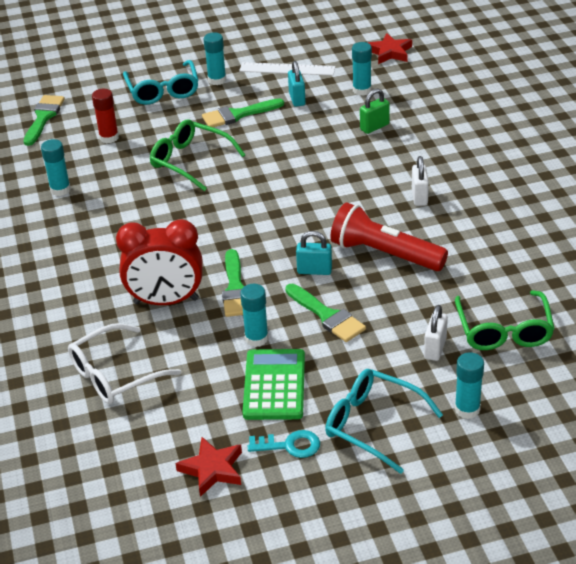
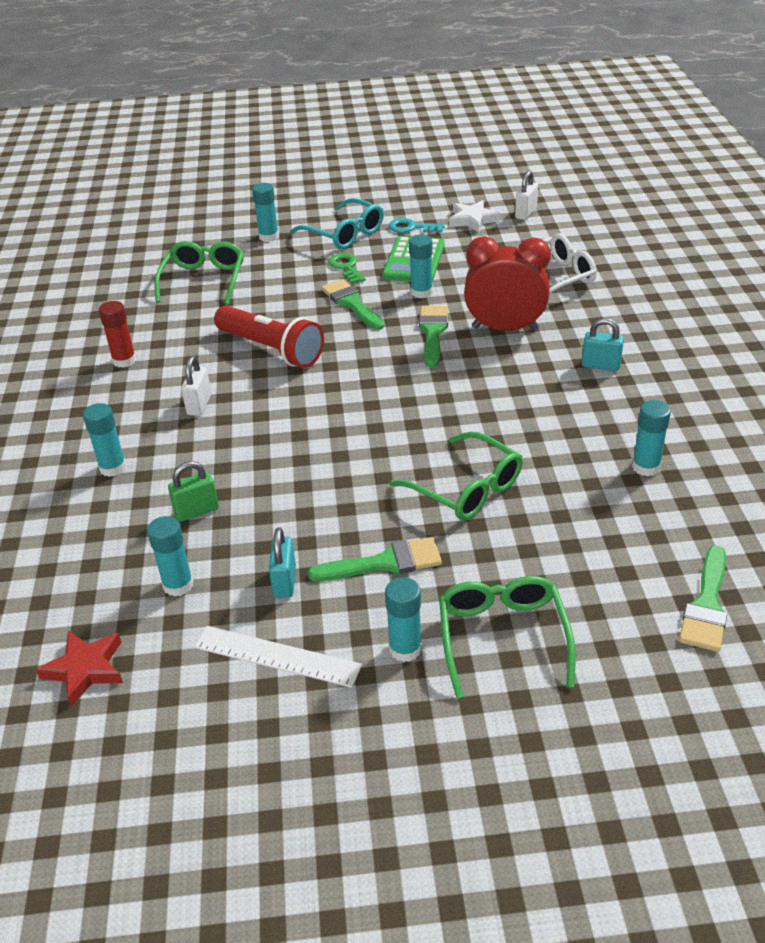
camera: 170 degrees left, 0 degrees up
red glue stick [92,89,119,143] -> red glue stick moved to [99,301,136,368]
turquoise glasses [123,60,199,105] -> green glasses [439,576,576,699]
red star [175,437,242,497] -> white star [449,200,500,233]
turquoise padlock [296,231,332,275] -> turquoise padlock moved to [582,318,624,371]
white padlock [424,305,448,361] -> white padlock moved to [515,170,538,220]
none -> turquoise glue stick [83,403,127,477]
none -> green key [328,253,366,284]

